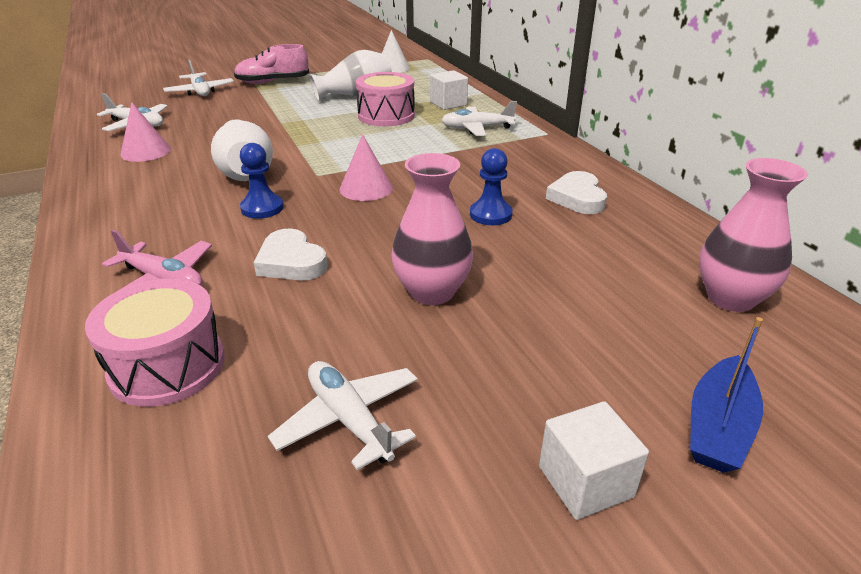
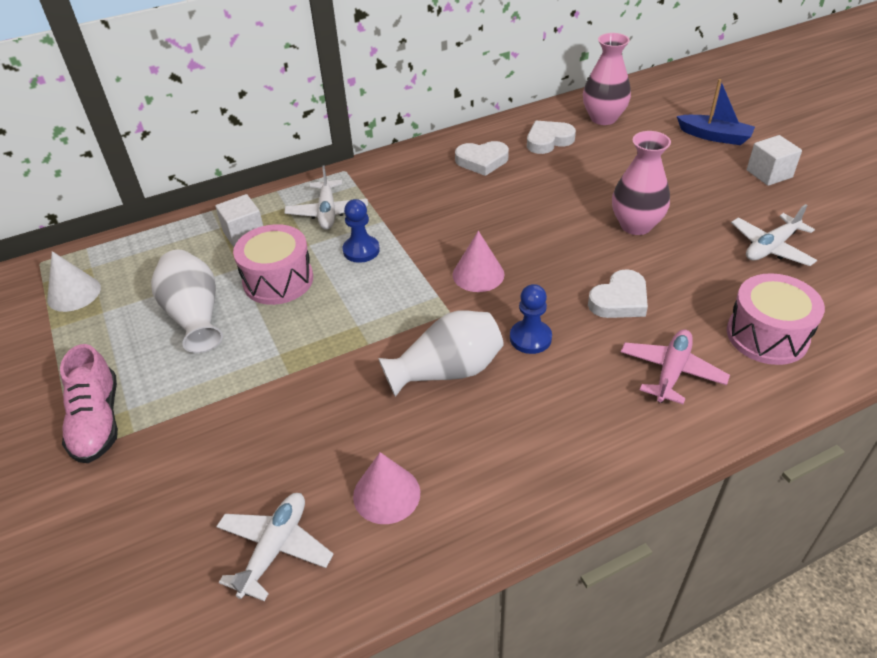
camera: 90 degrees left, 10 degrees up
white plane [163,60,234,96] -> none
blue pawn [470,148,513,225] -> blue pawn moved to [342,199,380,263]
none -> white heart [527,121,576,154]

